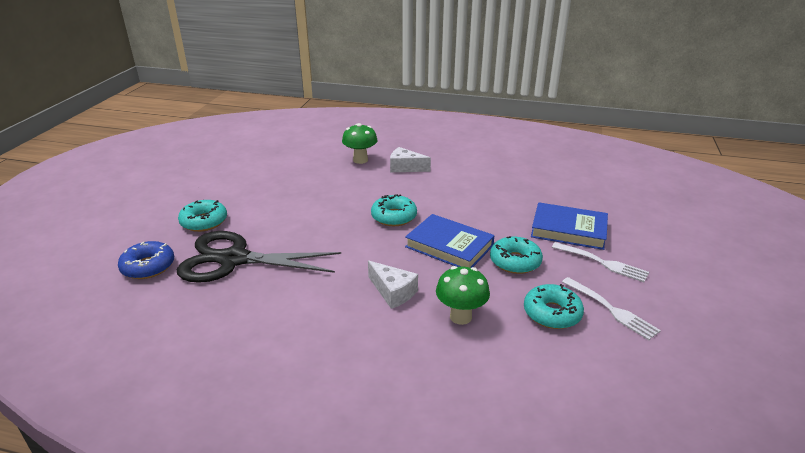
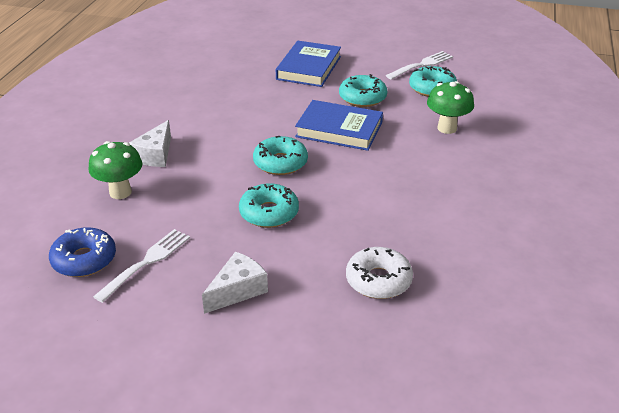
camera: 90 degrees left, 5 degrees up
blue donut [118,241,174,279] -> blue donut moved to [49,227,116,277]
black scissors [177,231,341,283] -> white donut [346,247,413,299]
turquoise donut [178,200,227,232] -> turquoise donut moved to [239,183,299,228]
white cheese [368,261,418,309] -> white cheese moved to [202,252,268,314]
blue book [405,214,495,268] -> blue book turned 75 degrees clockwise [295,100,383,151]
white fork [552,242,649,282] -> white fork moved to [93,229,190,303]

